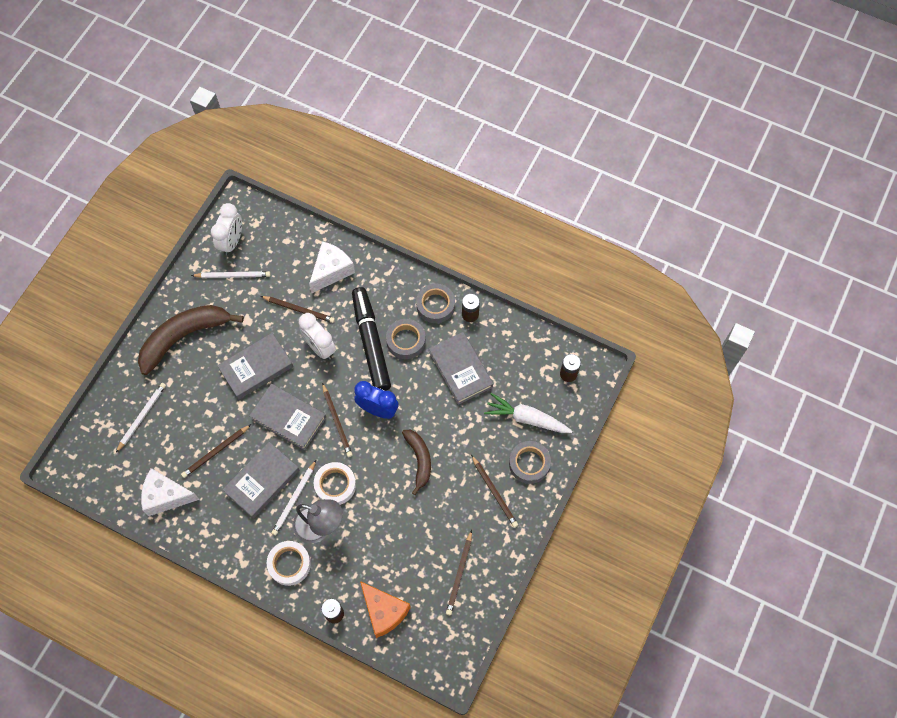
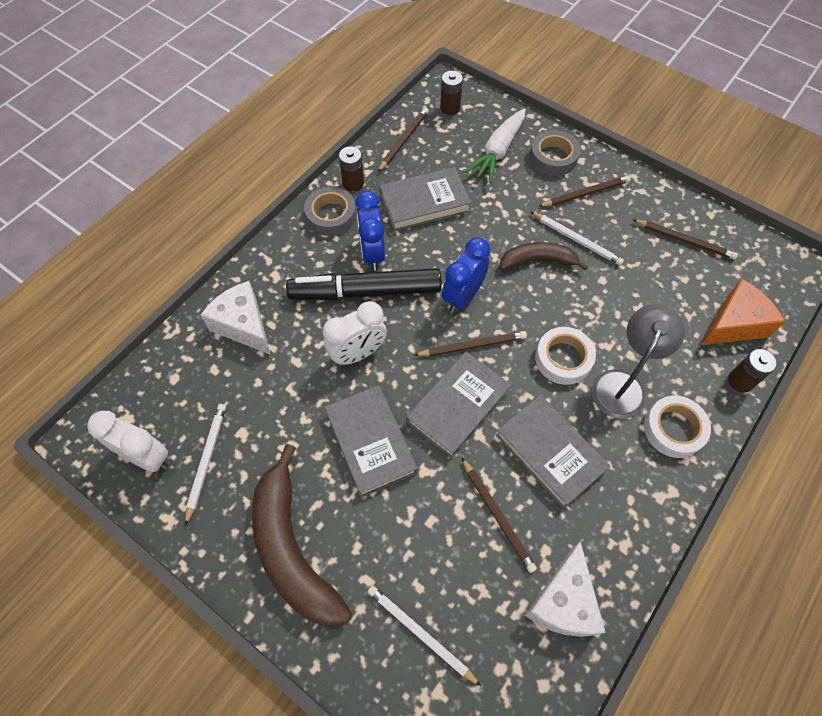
camera: 80 degrees left, 5 degrees down
brown pencil [261,296,335,323] -> brown pencil moved to [378,107,429,172]
white pencil [271,460,316,535] -> white pencil moved to [531,212,624,266]
grey tape [386,319,426,359] -> blue clock [355,191,385,271]

